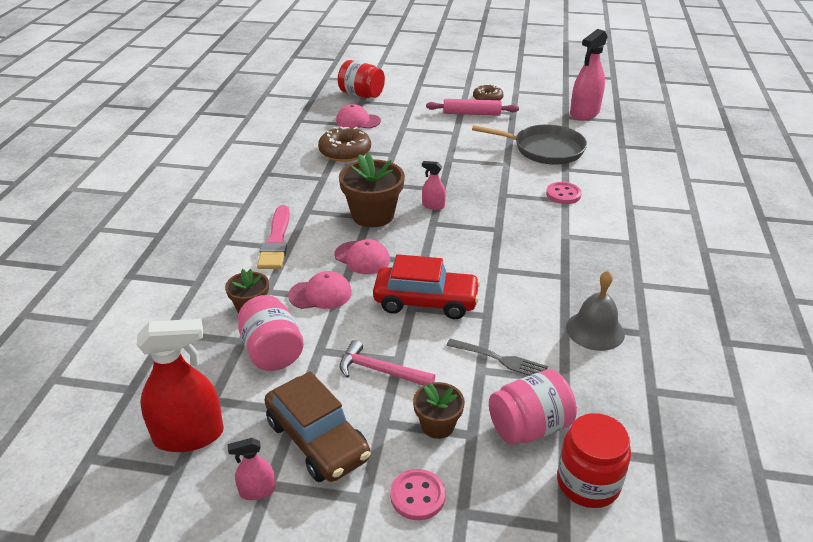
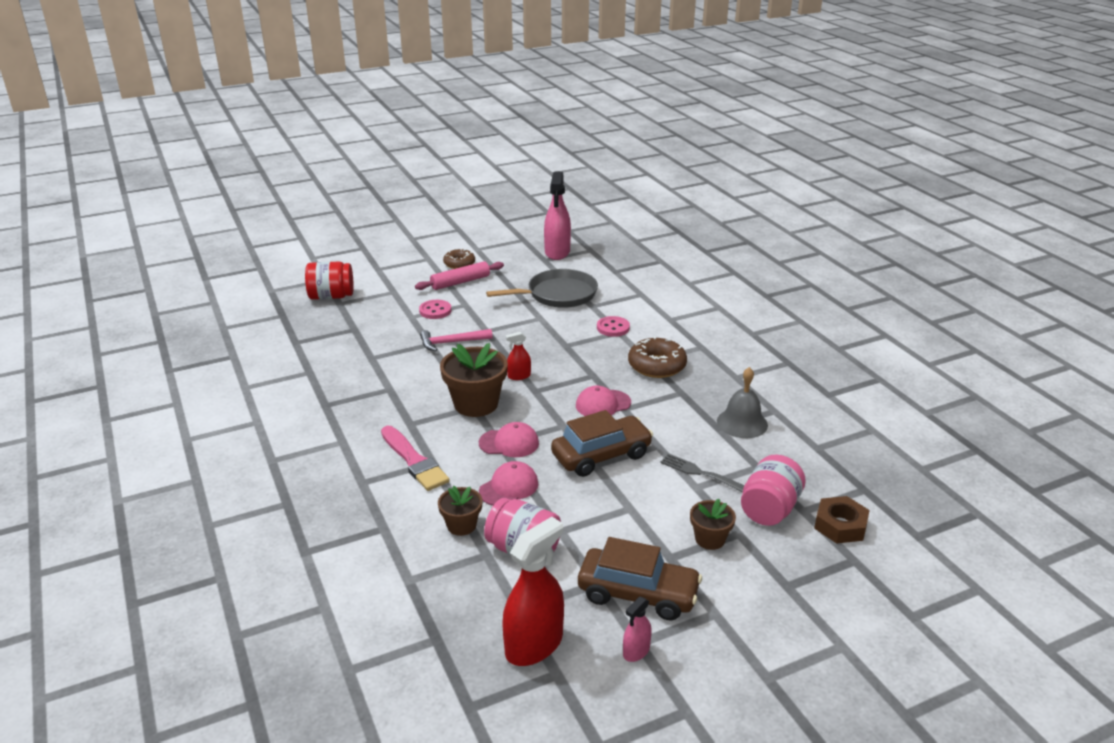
camera: 35 degrees left, 5 degrees down
brown donut [318,127,371,162] -> brown donut moved to [628,336,687,378]
pink cap [336,104,381,129] -> pink cap moved to [576,386,631,416]
pink hammer [340,340,435,386] -> pink hammer moved to [420,329,492,351]
red car [373,254,481,319] -> brown car [551,410,653,477]
pink button [390,469,445,520] -> pink button moved to [419,300,451,319]
pink spray bottle [422,161,446,210] -> red spray bottle [506,332,531,380]
grey fork [446,338,548,376] -> grey fork turned 135 degrees counterclockwise [660,453,745,492]
red jar [557,413,631,508] -> brown nut [814,496,870,544]

